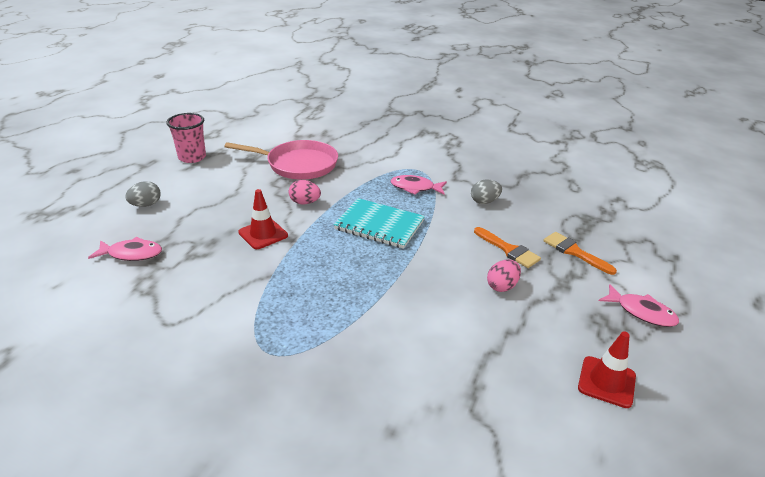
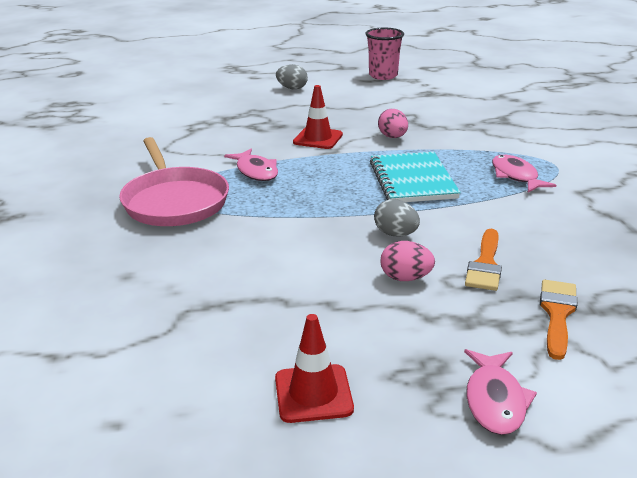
camera: 60 degrees right, 5 degrees down
pink fish [88,237,162,261] -> pink fish moved to [224,149,278,181]
pink pan [224,140,338,180] -> pink pan moved to [119,137,229,226]
grey egg [471,180,502,204] -> grey egg moved to [374,199,420,237]

